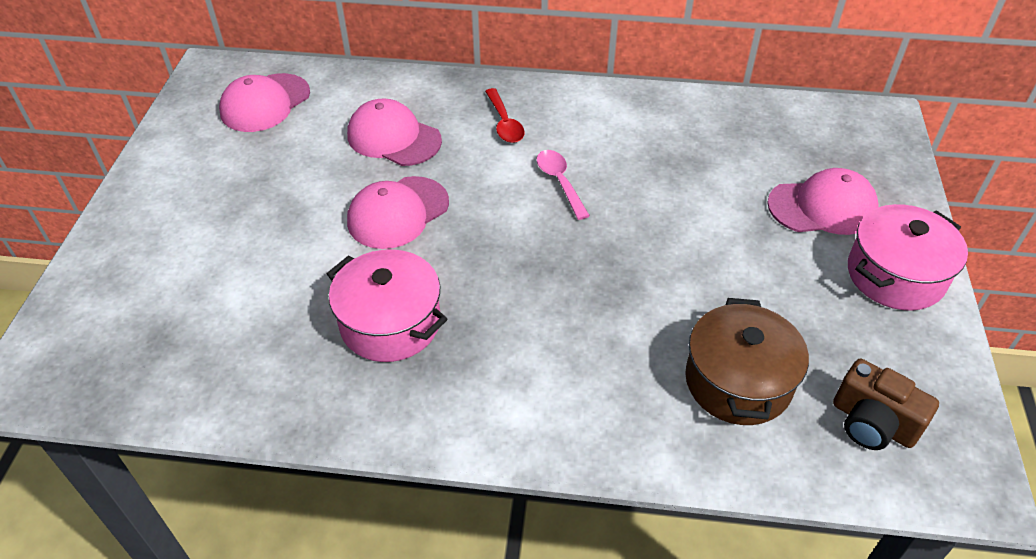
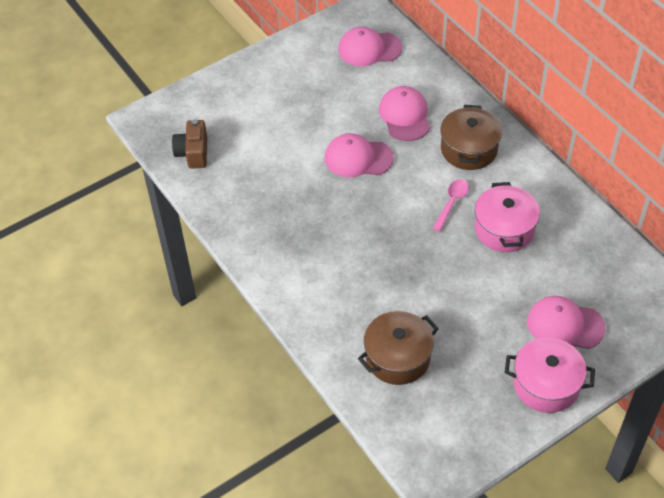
camera: 50 degrees right, 5 degrees up
pink pot [327,249,447,362] -> pink pot moved to [474,182,540,252]
red spoon [485,88,525,143] -> brown pot [440,105,502,170]
pink cap [767,168,878,235] -> pink cap turned 150 degrees clockwise [527,296,605,349]
brown camera [833,359,939,450] -> brown camera moved to [172,119,207,169]

